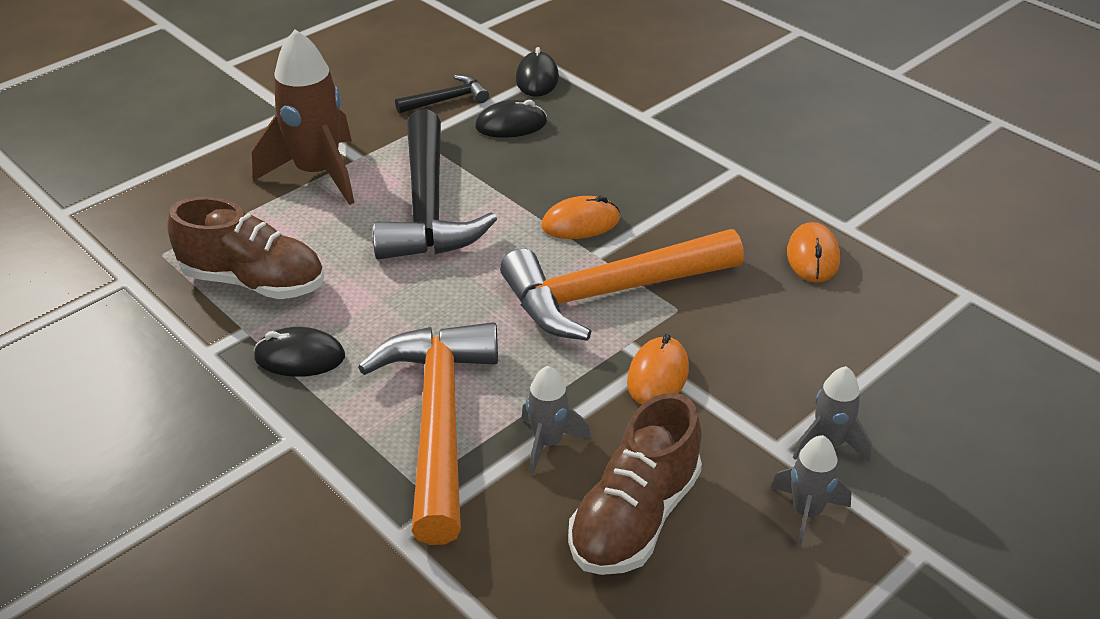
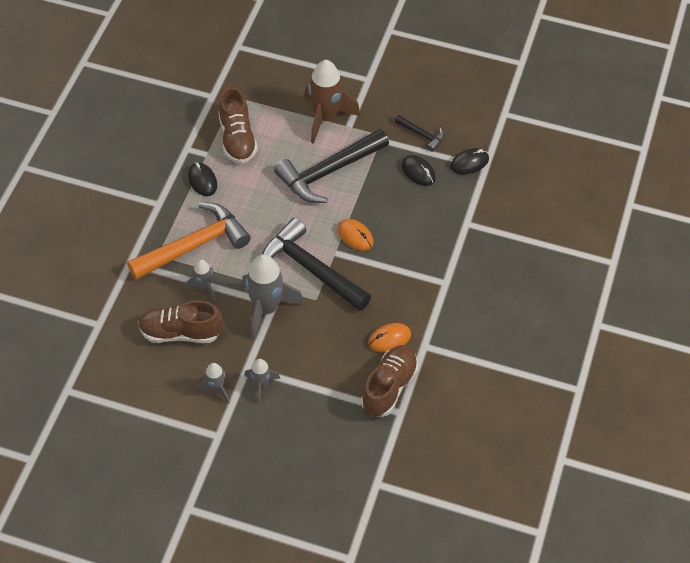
camera: 60 degrees right, 15 degrees up
orange hammer [500,229,744,341] -> black hammer [262,218,371,311]
orange mouse [627,334,689,404] -> grey rocket [242,254,304,340]
none -> brown shoe [361,345,418,417]

